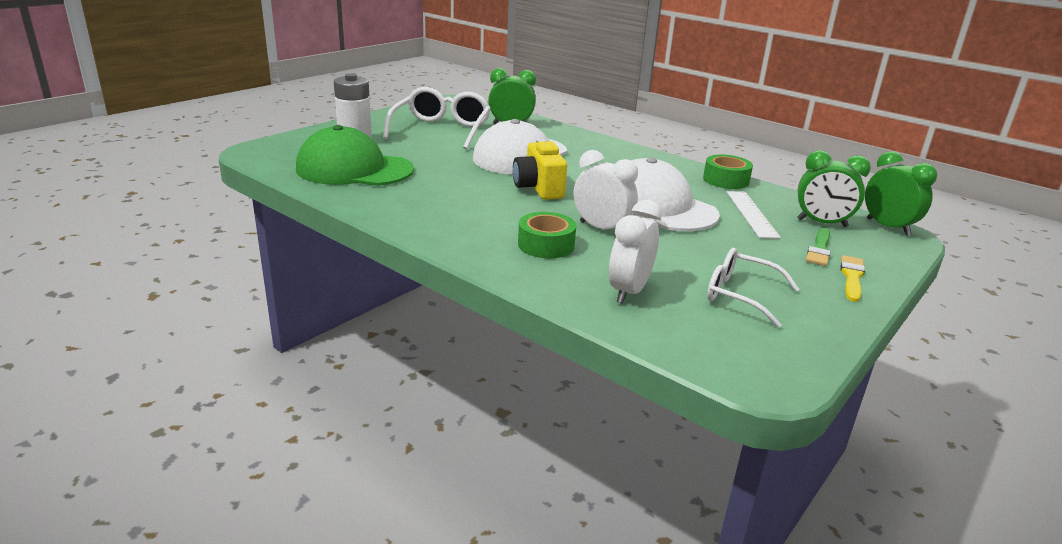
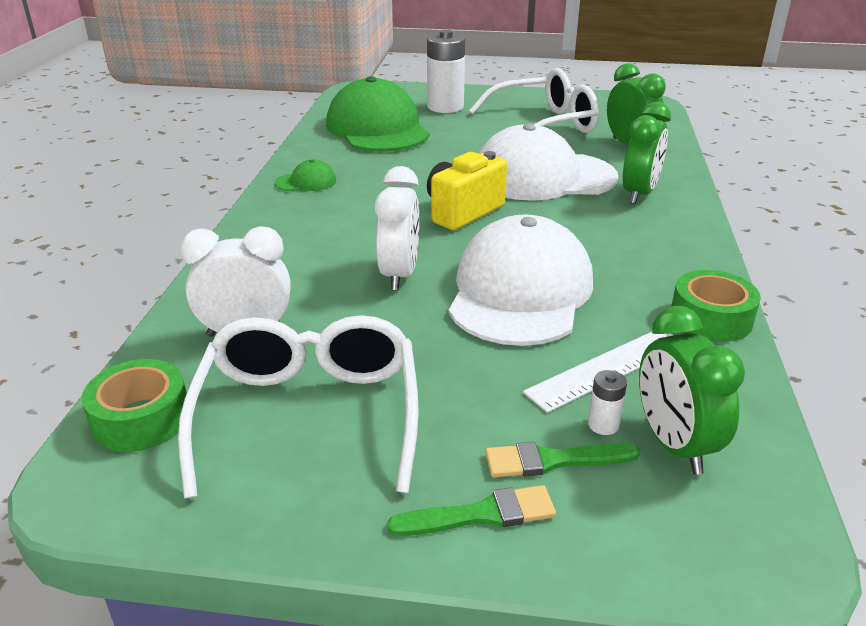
camera: 60 degrees right, 5 degrees up
green tape [518,212,576,258] -> green tape moved to [82,359,187,452]
white glasses [707,248,800,328] -> white glasses [178,315,419,499], size x1.57
yellow brush [840,255,865,302] -> green brush [387,485,556,536]
green clock [865,151,937,236] -> green clock moved to [623,102,671,204]
none -> green cap [275,160,336,191]
none -> white battery [588,370,627,435]

